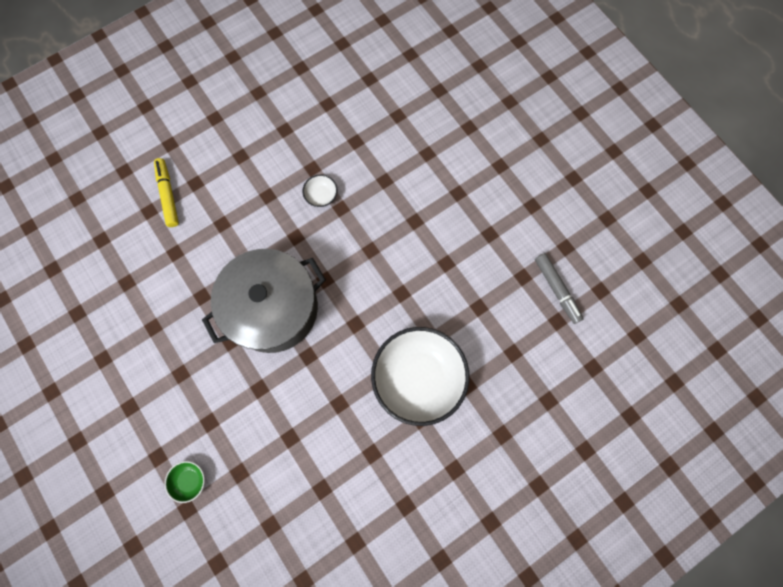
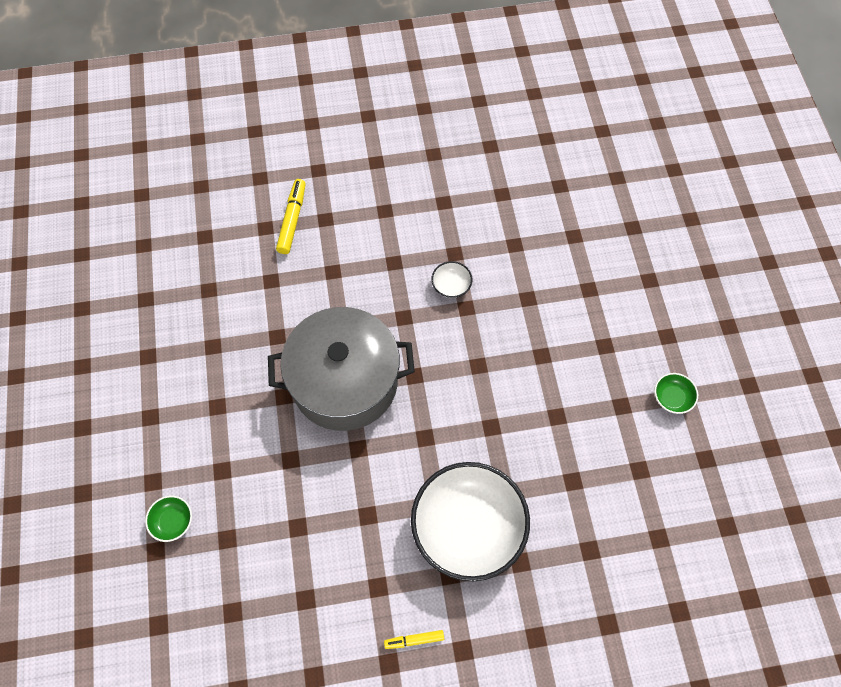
camera: 25 degrees right, 10 degrees down
grey marker [535,253,584,324] -> none
none -> yellow marker [384,630,444,649]
none -> green bowl [654,373,698,414]

